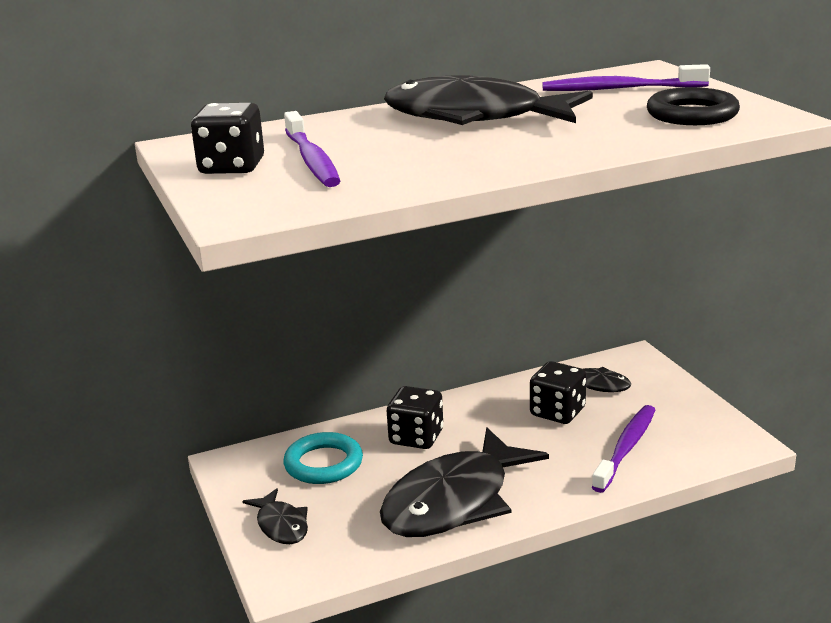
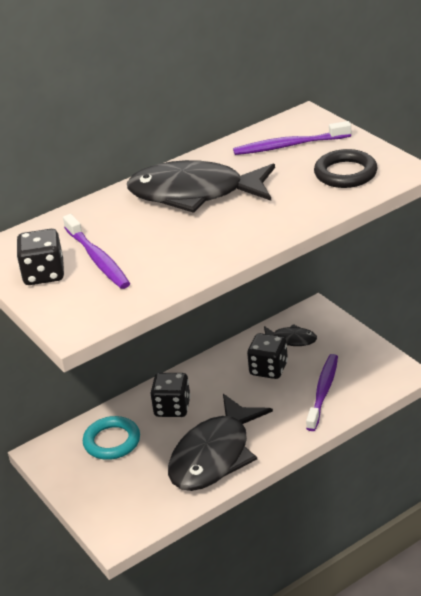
camera: 10 degrees left, 10 degrees up
black fish [243,488,308,544] -> none

